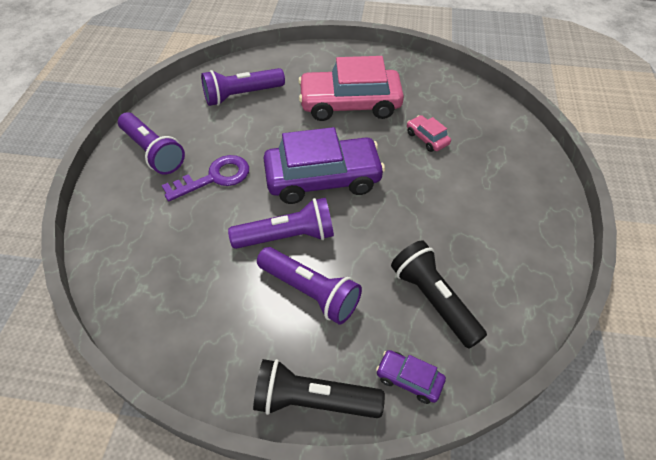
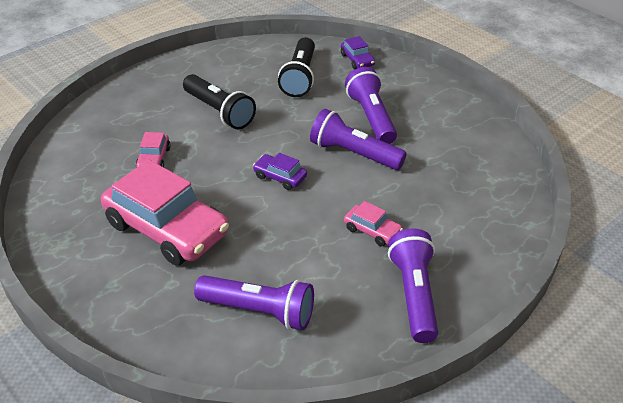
camera: 140 degrees left, 10 degrees down
purple key [162,155,249,201] -> pink car [344,201,403,246]
black flashlight [253,359,385,418] -> black flashlight moved to [183,74,256,129]
purple car [263,127,385,204] -> purple car [253,153,307,190], size x0.44

